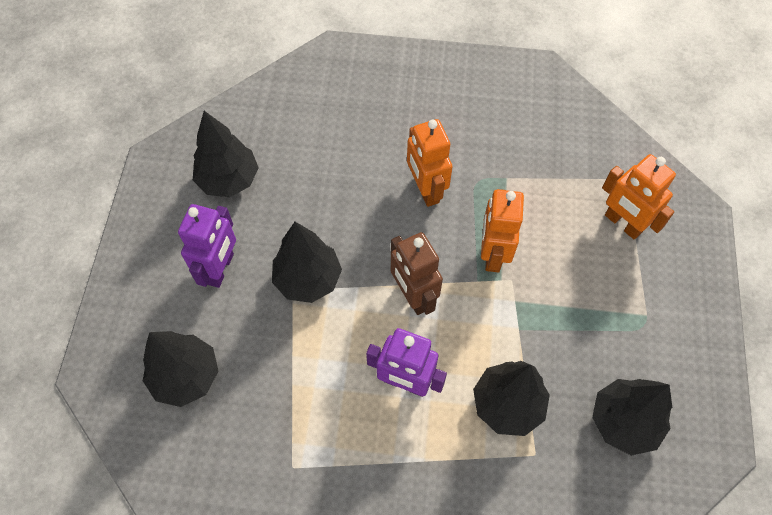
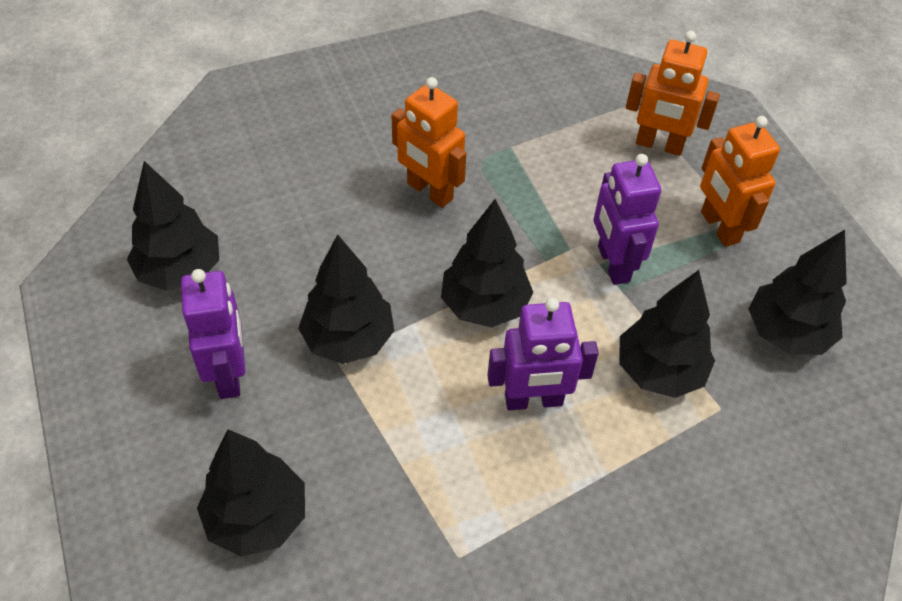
camera: 30 degrees left, 10 degrees down
brown robot [391,232,443,315] -> black tree [441,199,533,327]
orange robot [481,189,524,272] -> orange robot moved to [700,116,780,247]
none -> purple robot [594,154,661,285]

